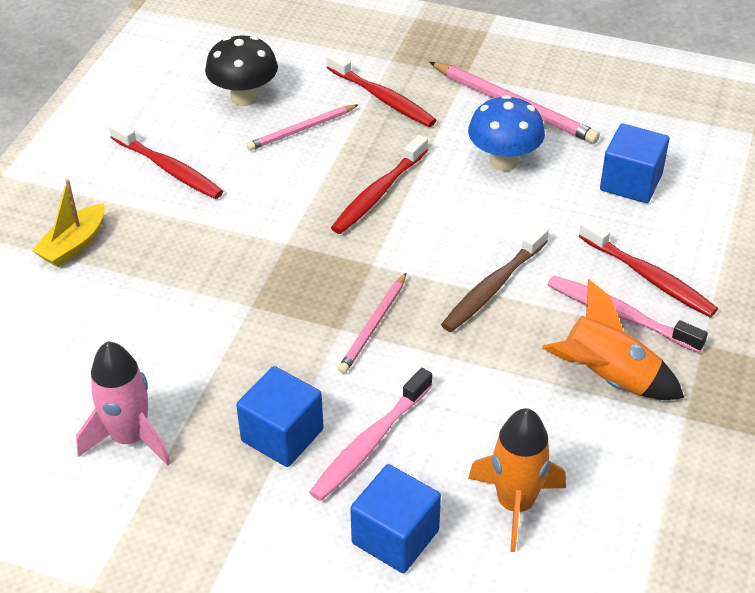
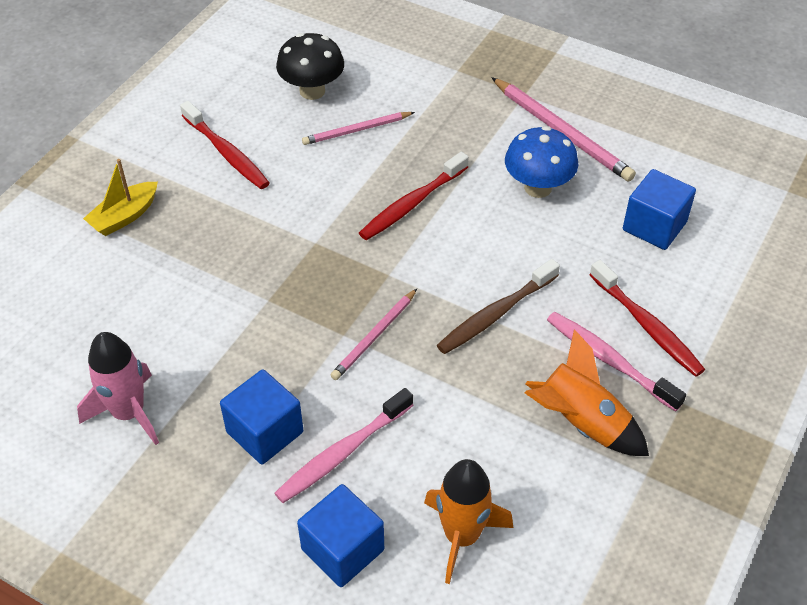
camera: 10 degrees right, 5 degrees up
red toothbrush [326,52,437,127] -> none

